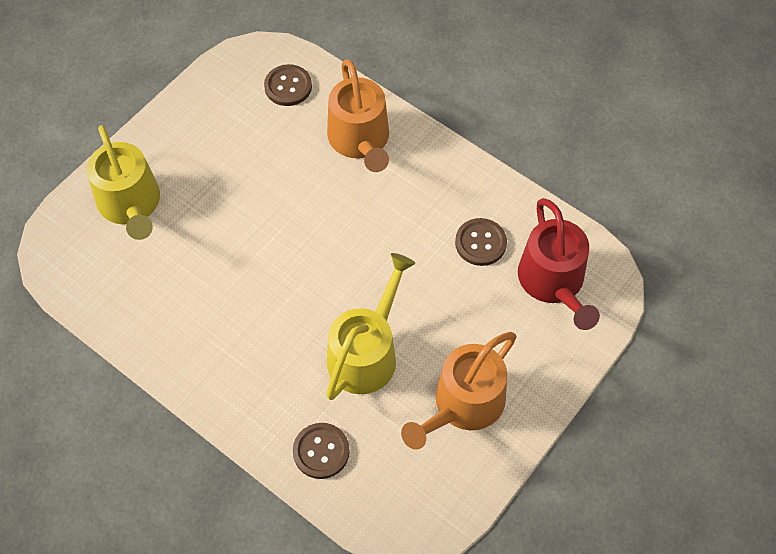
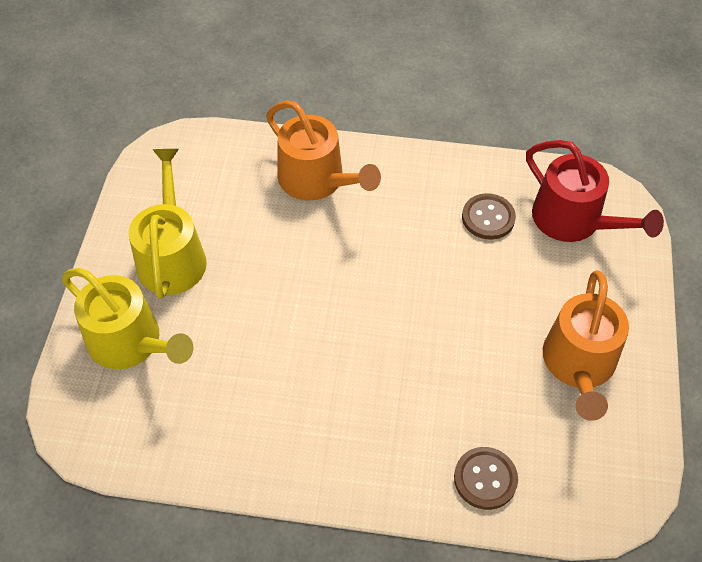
camera: 30 degrees left, 5 degrees down
brown button [264,64,312,106] -> none
yellow watering can [326,253,415,400] -> yellow watering can moved to [129,149,207,299]

